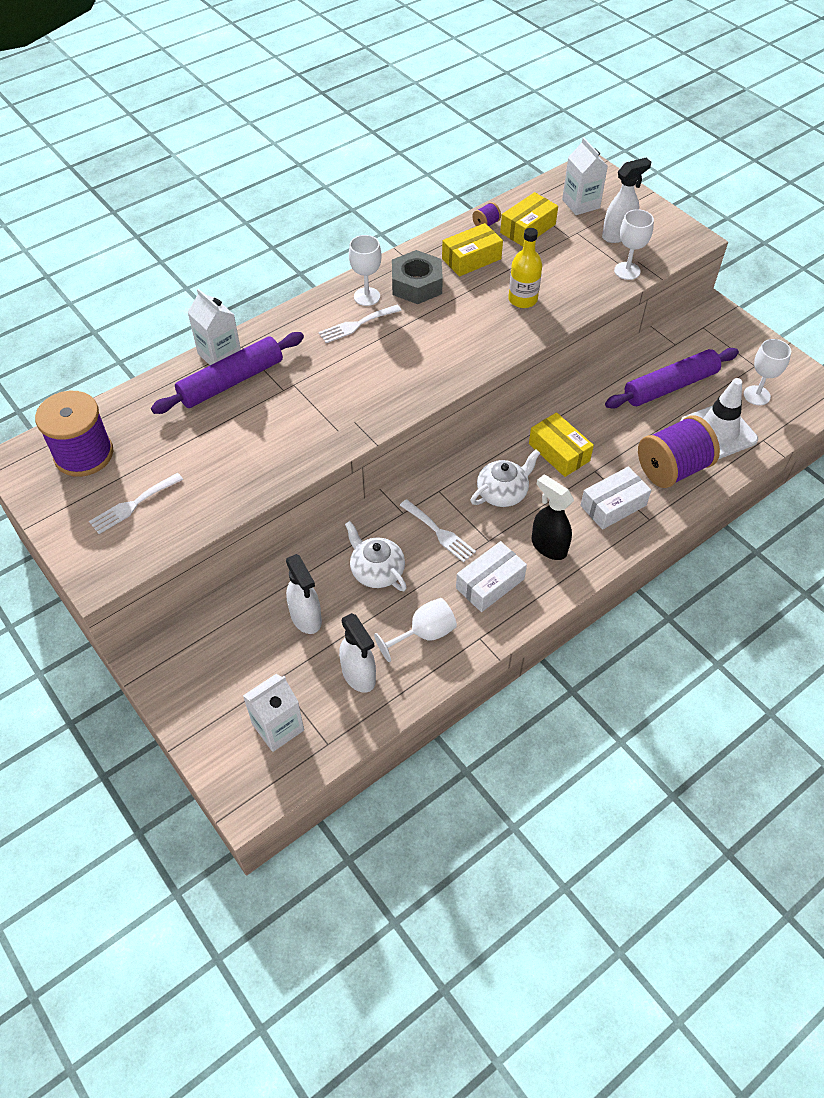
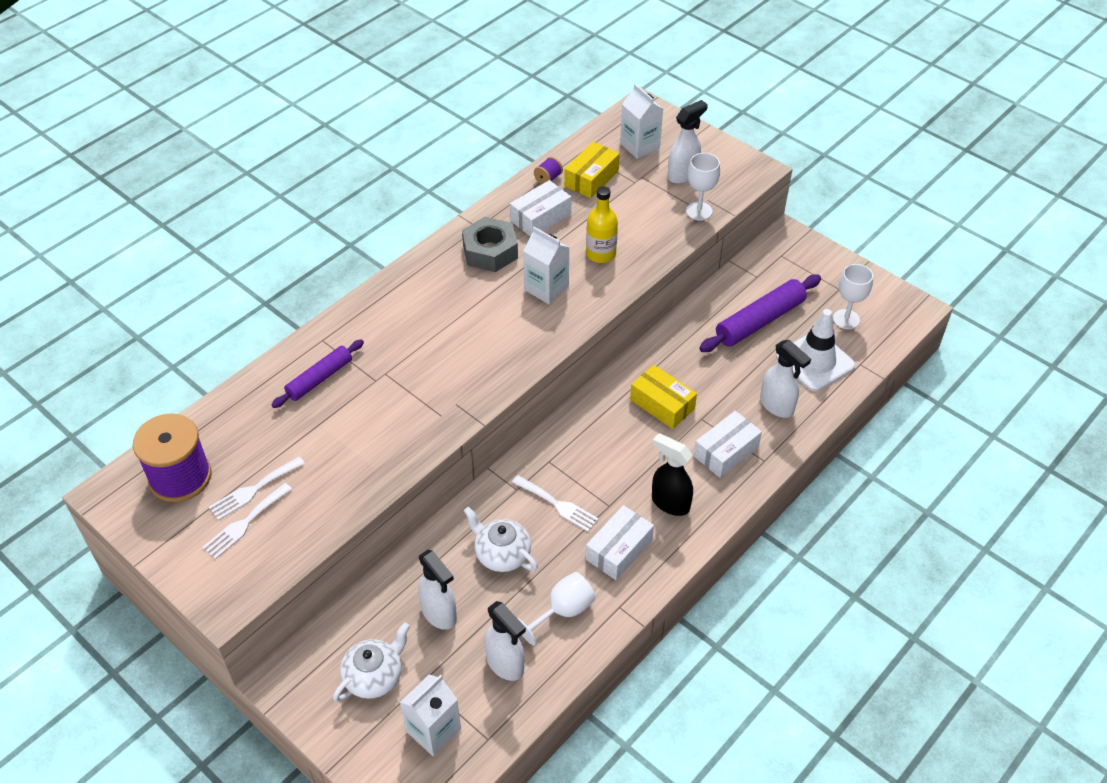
camera: 10 degrees left, 5 degrees down
purple rolling pin [151,332,304,414] -> purple rolling pin [272,339,364,408], size x0.65
white carton [187,288,241,365] -> white carton moved to [523,227,570,304]
white fork [319,305,402,343] -> white fork moved to [209,456,305,520]
white goblet [349,235,381,306] -> none
yellow box [442,223,503,277] -> white box [510,180,571,236]
white teapot [471,449,540,507] -> white teapot moved to [333,622,410,702]
purple spool [638,415,720,488] -> white spray bottle [760,340,811,418]

